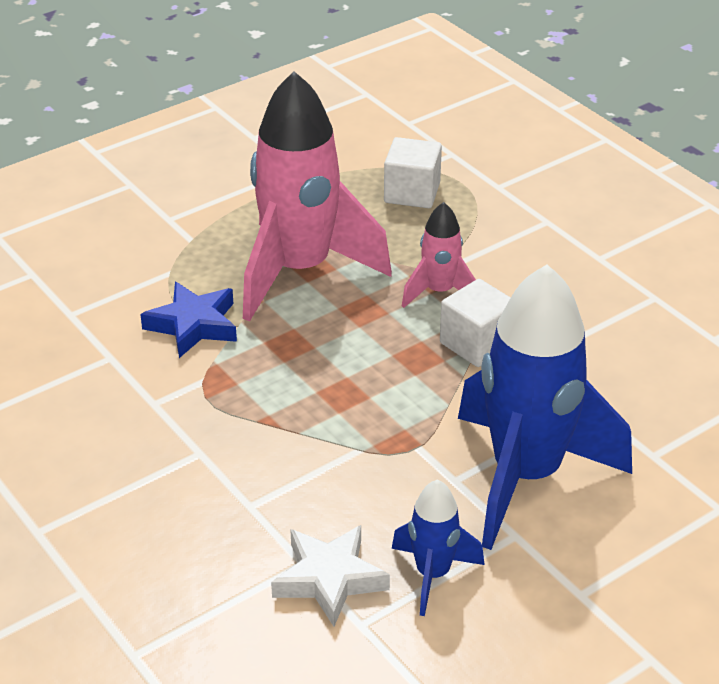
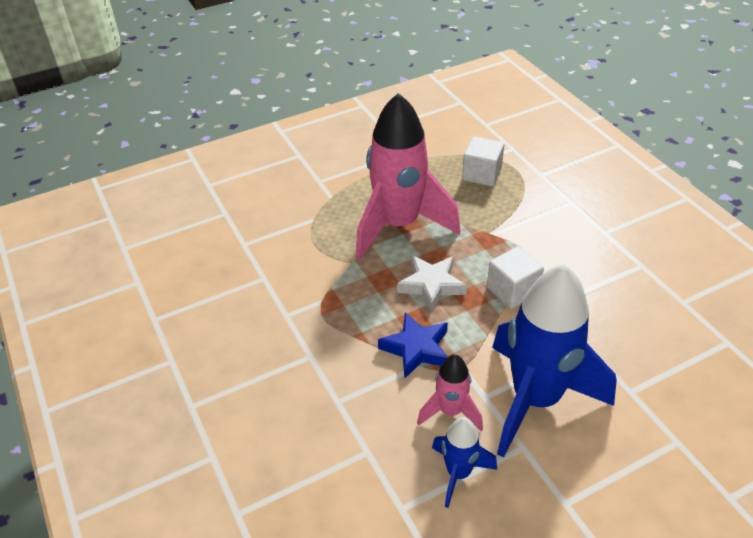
camera: 10 degrees right, 5 degrees up
blue star [140,282,237,358] -> blue star moved to [378,312,448,378]
white star [271,525,390,627] -> white star moved to [397,255,467,312]
pink rocket [402,202,476,308] -> pink rocket moved to [417,354,483,431]

